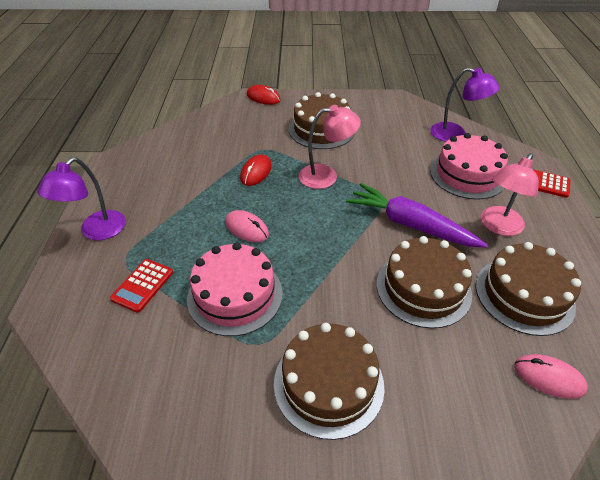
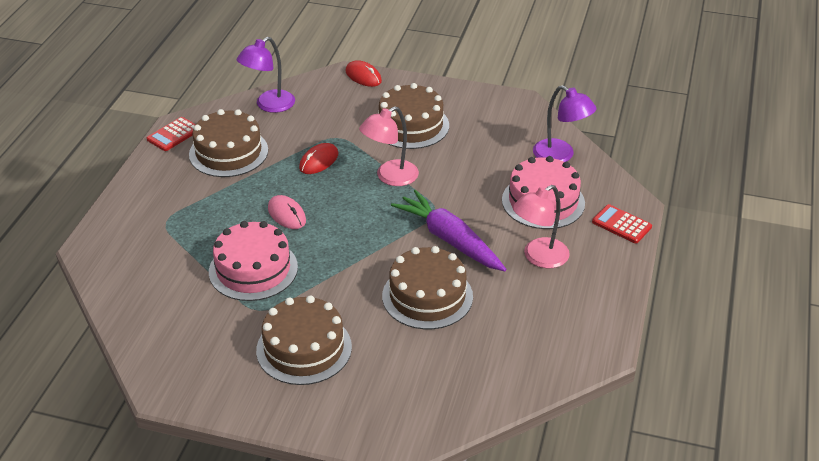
camera: 15 degrees right, 5 degrees down
purple lamp [37,157,126,240] -> purple lamp moved to [237,37,295,113]
red calculator [110,259,173,313] -> red calculator moved to [147,117,196,151]
pink lamp [299,105,361,189] -> pink lamp turned 135 degrees clockwise [359,106,419,186]
brown cake [476,242,581,336] -> brown cake moved to [189,109,268,177]
pink mouse [514,354,588,399] -> none

